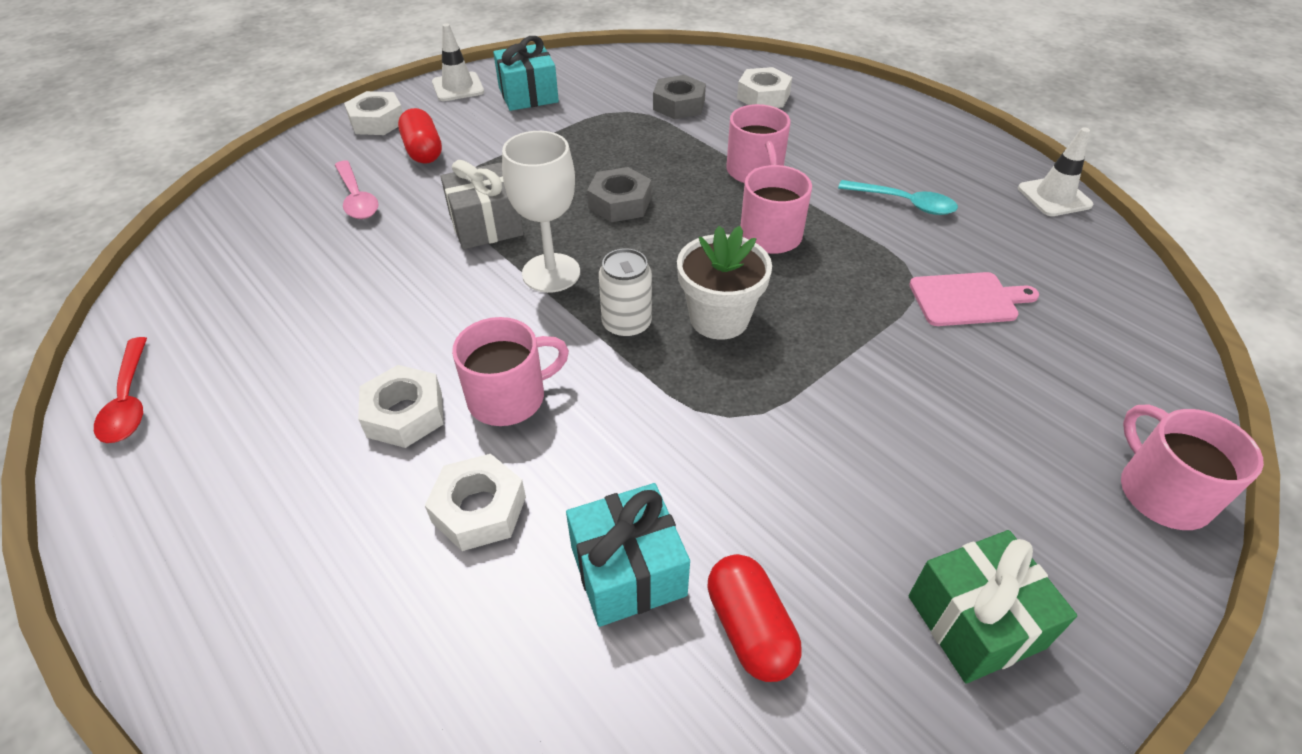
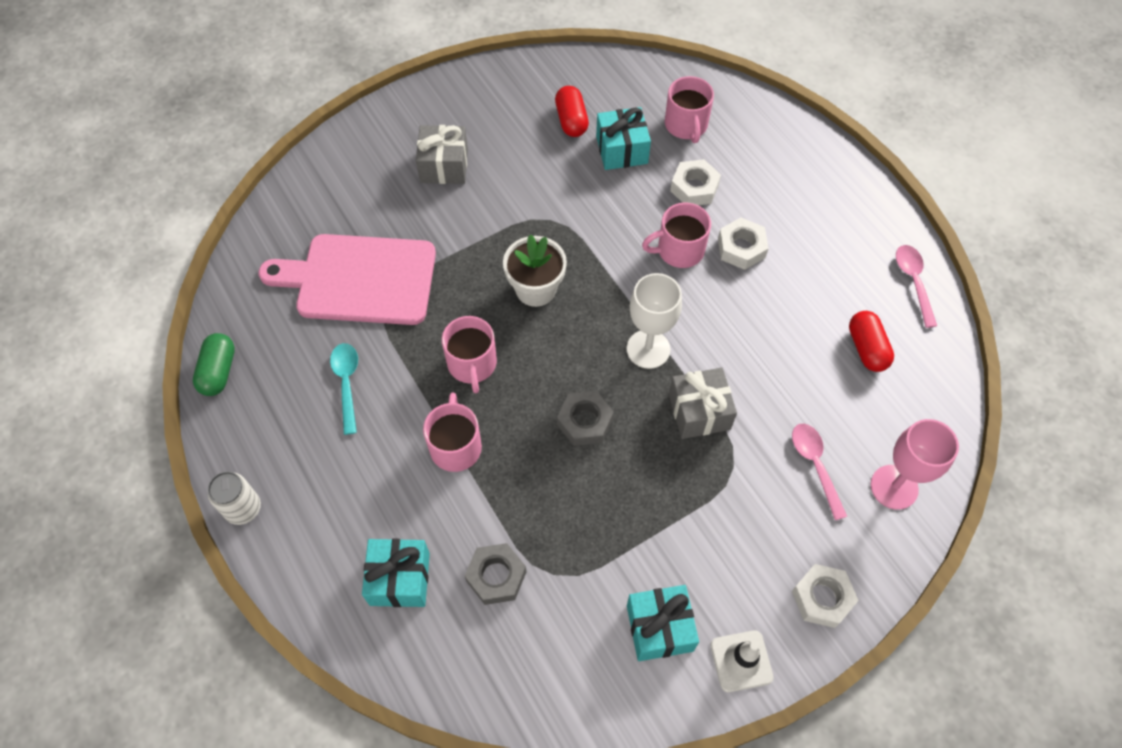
camera: 170 degrees left, 15 degrees up
red spoon [94,337,147,443] -> pink spoon [896,245,937,328]
red capsule [398,108,442,164] -> red capsule moved to [849,311,894,372]
white can [599,248,652,339] -> white can moved to [208,471,261,525]
white nut [737,67,792,108] -> turquoise gift [362,539,430,607]
turquoise spoon [838,180,958,215] -> turquoise spoon turned 45 degrees clockwise [330,343,358,435]
green gift [908,530,1077,683] -> none
pink cutting board [909,272,1039,326] -> pink cutting board [259,234,436,325], size x2.00
white traffic cone [1018,128,1093,216] -> green capsule [193,333,235,396]
pink mug [1121,404,1264,530] -> pink mug moved to [665,76,714,143]
none -> grey gift [416,125,468,184]
none -> pink goblet [871,419,959,510]

